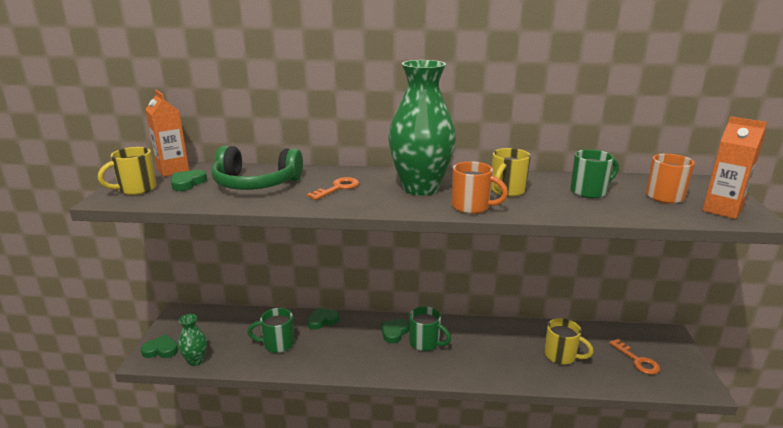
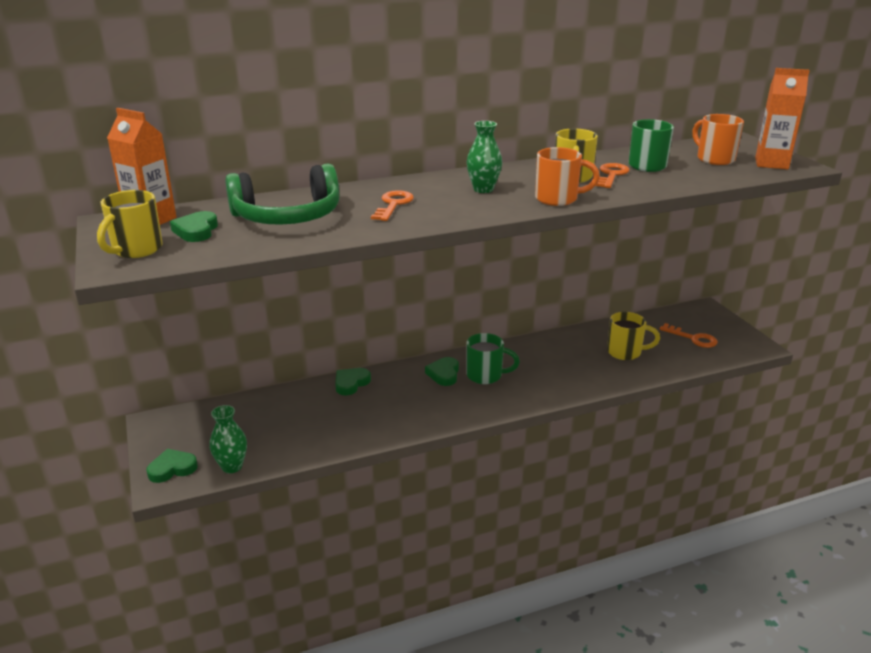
camera: 25 degrees left, 5 degrees up
green mug [247,308,294,353] -> none
green vase [388,60,456,195] -> green vase [467,121,502,193], size x0.46
none -> orange key [596,163,630,188]

